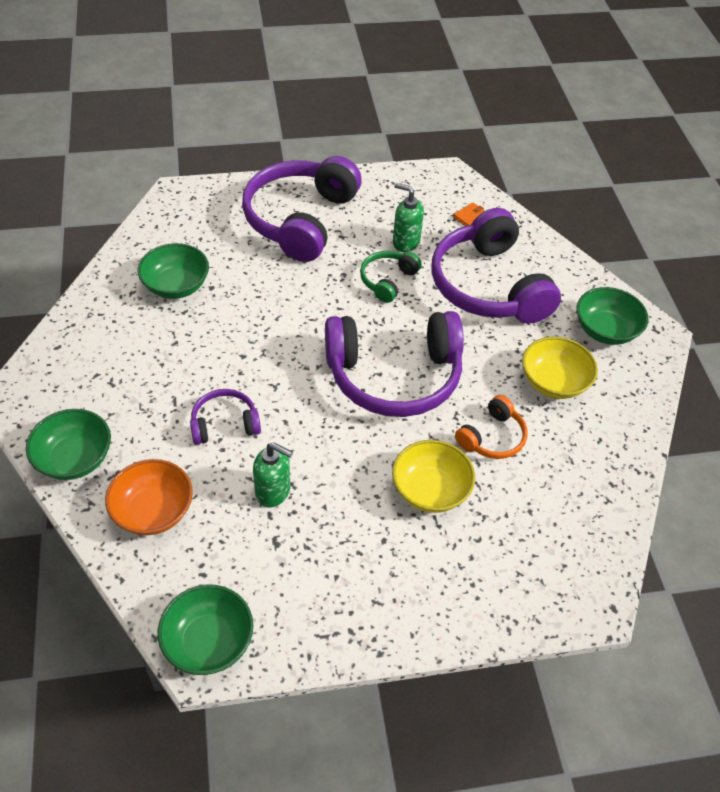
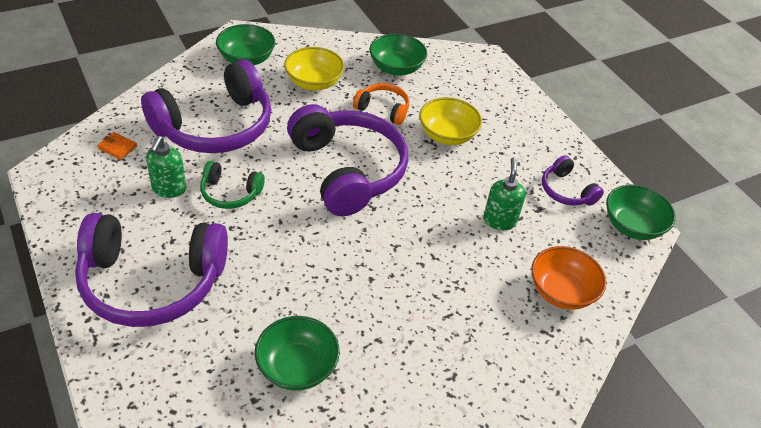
camera: 110 degrees left, 5 degrees down
green bowl [26,409,111,480] -> green bowl moved to [369,34,427,75]
purple headphones [190,389,261,445] -> purple headphones moved to [542,155,604,206]

